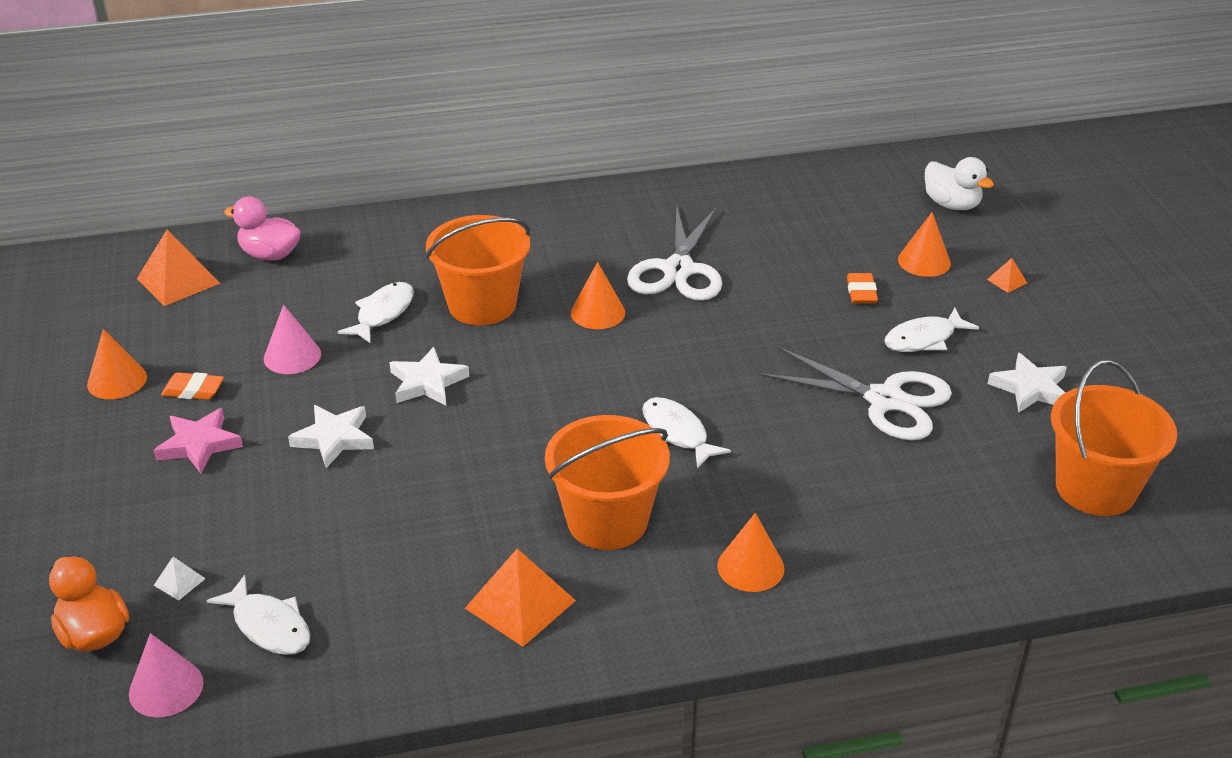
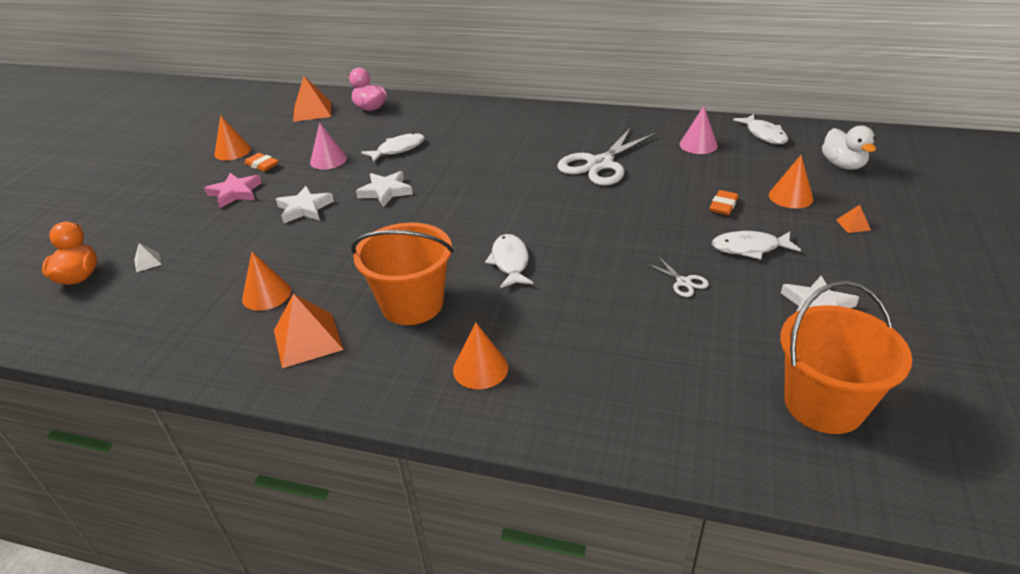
camera: 30 degrees right, 0 degrees up
pink cone [129,633,204,717] -> pink cone moved to [679,106,718,154]
white fish [206,575,311,655] -> white fish moved to [733,114,788,144]
orange bucket [426,215,530,325] -> none
orange cone [571,262,625,329] -> orange cone moved to [242,251,291,311]
white scissors [758,346,952,440] -> white scissors [646,257,709,297], size x0.43

